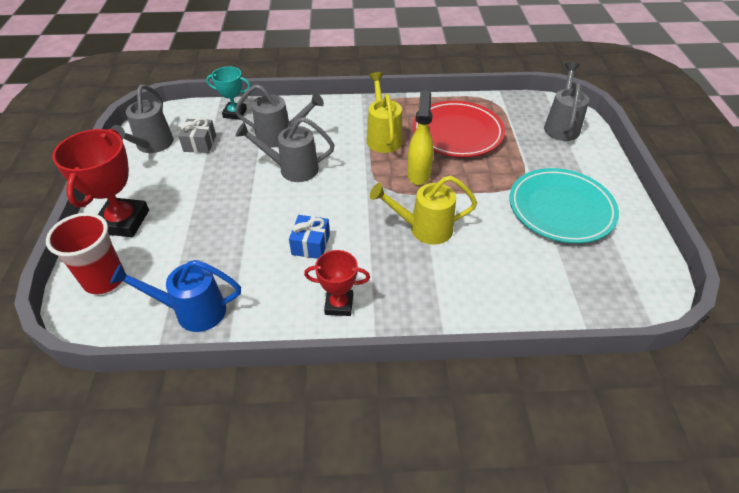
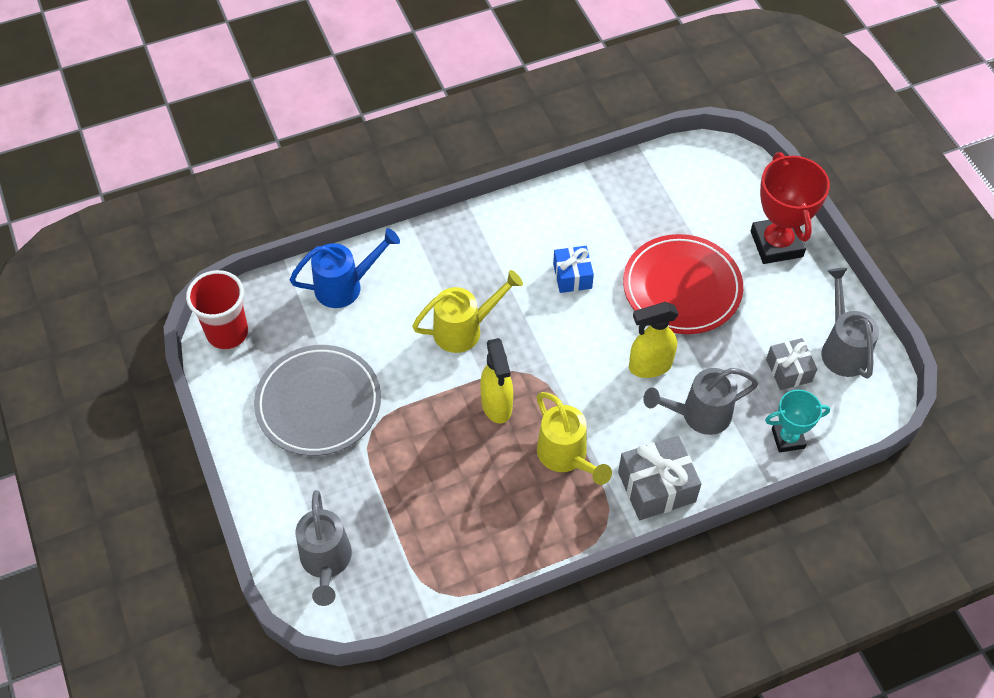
camera: 160 degrees right, 10 degrees up
red cup [46,213,125,295] -> red cup moved to [186,270,248,349]
blue watering can [110,260,241,332] -> blue watering can moved to [290,228,400,308]
grey watering can [236,117,334,182] -> yellow spray bottle [629,302,679,378]
red trophy [304,250,370,316] -> none
red plate [412,101,505,157] -> red plate moved to [623,234,743,334]
turquoise plate [509,168,619,243] -> grey plate [254,345,381,456]
none -> grey gift [618,435,702,520]

